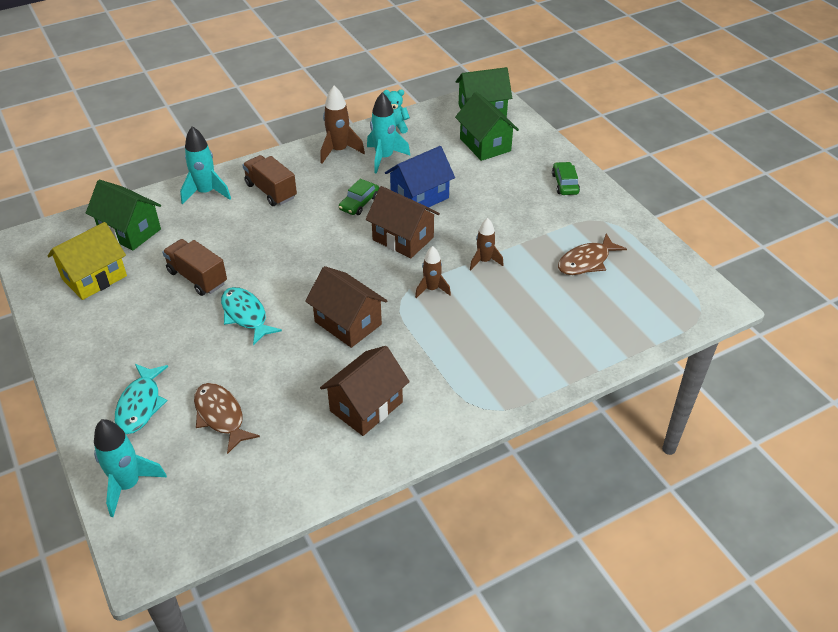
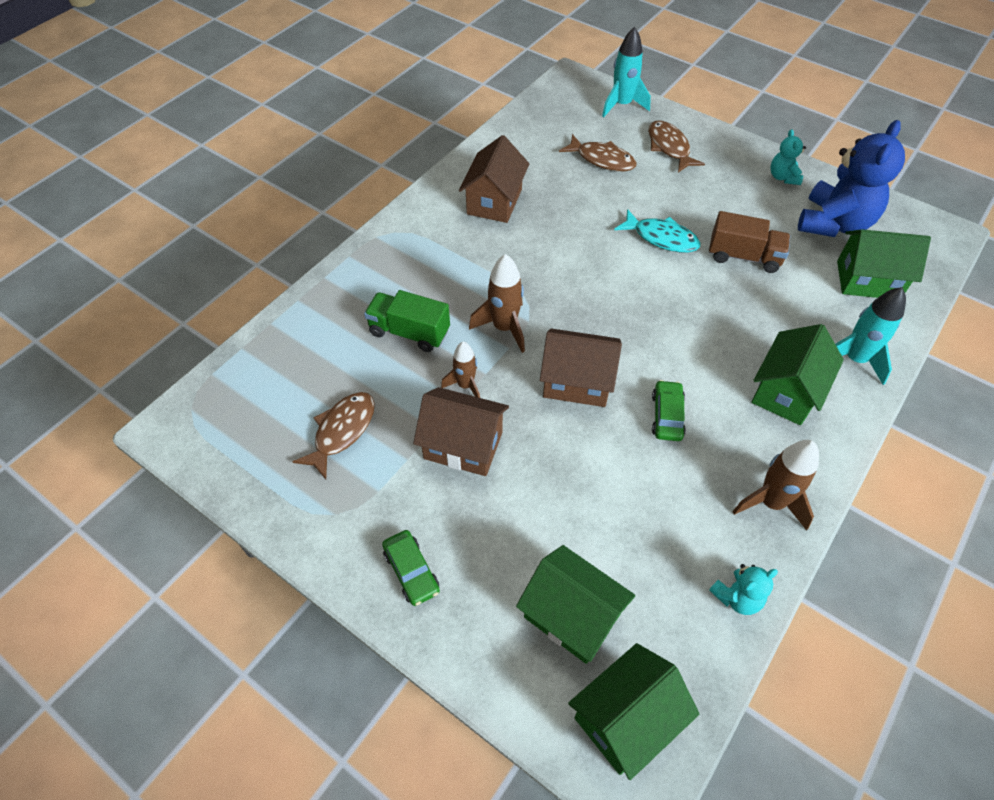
camera: 155 degrees right, 10 degrees up
yellow house [48,222,127,300] -> blue teddy bear [798,120,905,237]
turquoise fish [115,364,168,434] -> brown fish [649,120,705,172]
brown truck [242,155,297,206] -> green house [751,324,844,425]
brown house [305,266,387,348] -> brown house moved to [413,387,509,476]
turquoise rocket [367,92,410,174] -> none
blue house [385,146,455,208] -> none
brown rocket [415,246,451,298] -> brown rocket [469,254,525,353], size x1.53
none -> green truck [364,290,450,352]
none -> turquoise teddy bear [770,129,806,185]

